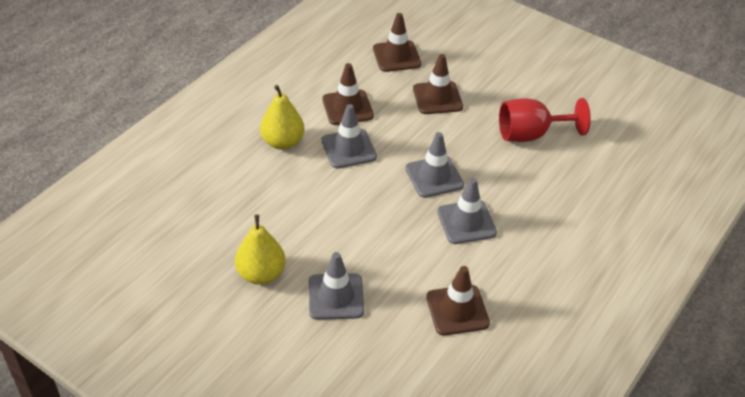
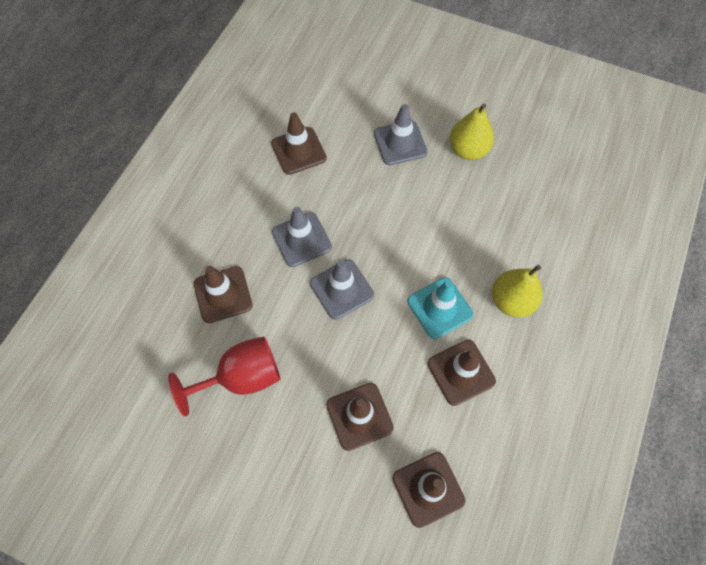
camera: 170 degrees right, 20 degrees up
grey traffic cone [322,104,377,168] -> turquoise traffic cone [407,277,473,339]
none -> brown traffic cone [194,266,253,323]

